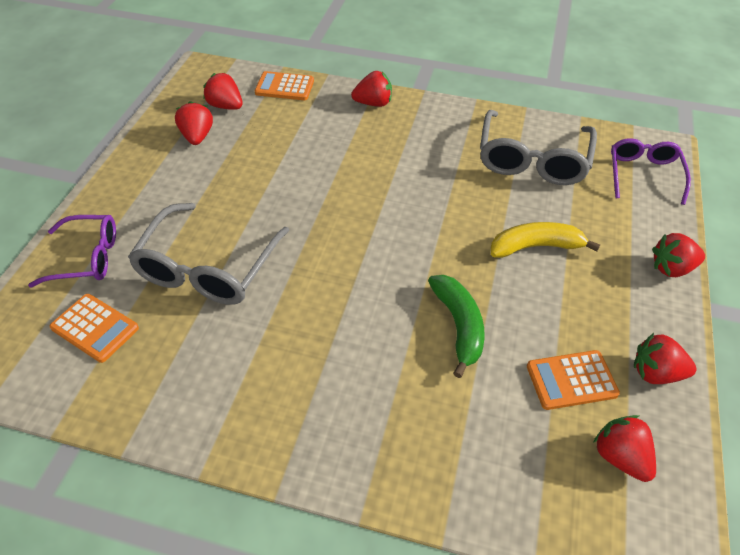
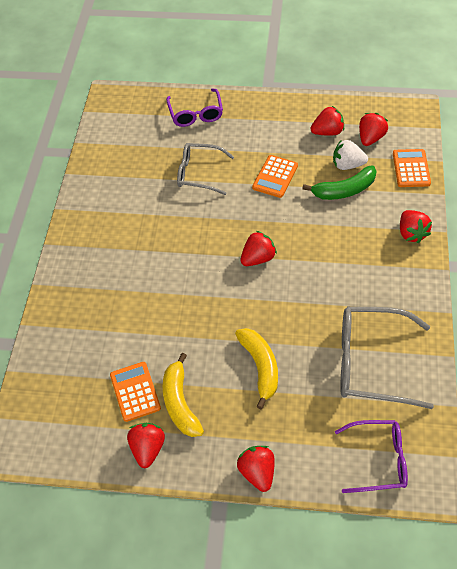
camera: 85 degrees right, 5 degrees up
orange calculator [50,294,139,363] -> orange calculator moved to [252,155,298,198]
grey glasses [128,203,289,305] -> grey glasses [177,143,234,195], size x0.65
green banana [428,275,485,378] -> green banana moved to [302,165,377,200]
red strawberry [593,415,656,482] -> red strawberry moved to [241,231,277,266]
none -> yellow banana [163,353,204,437]
none -> white strawberry [333,140,368,170]

